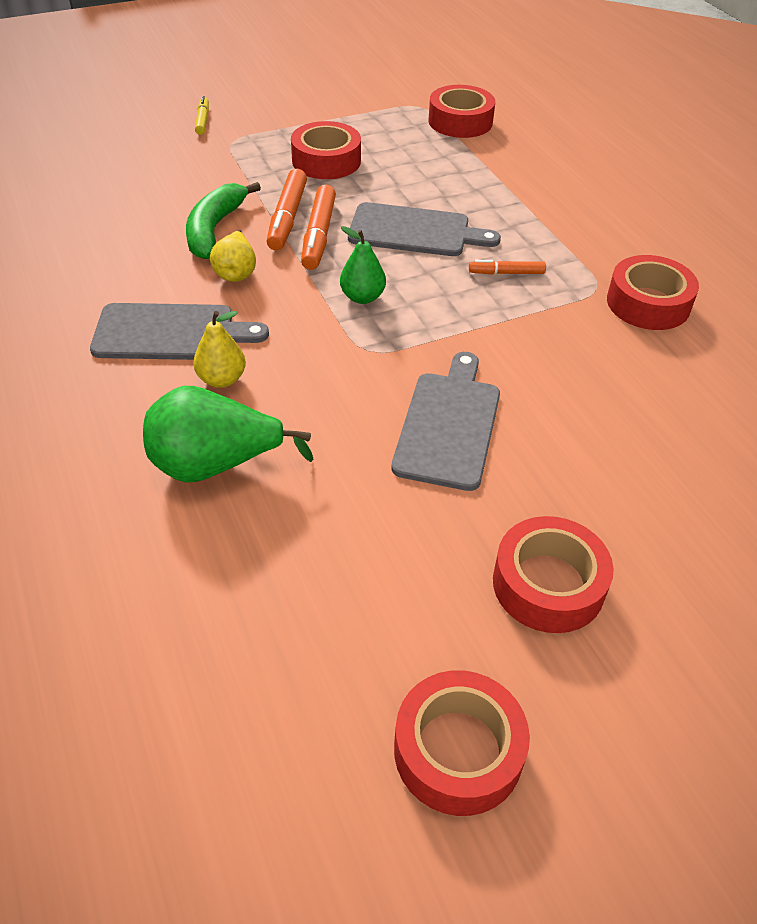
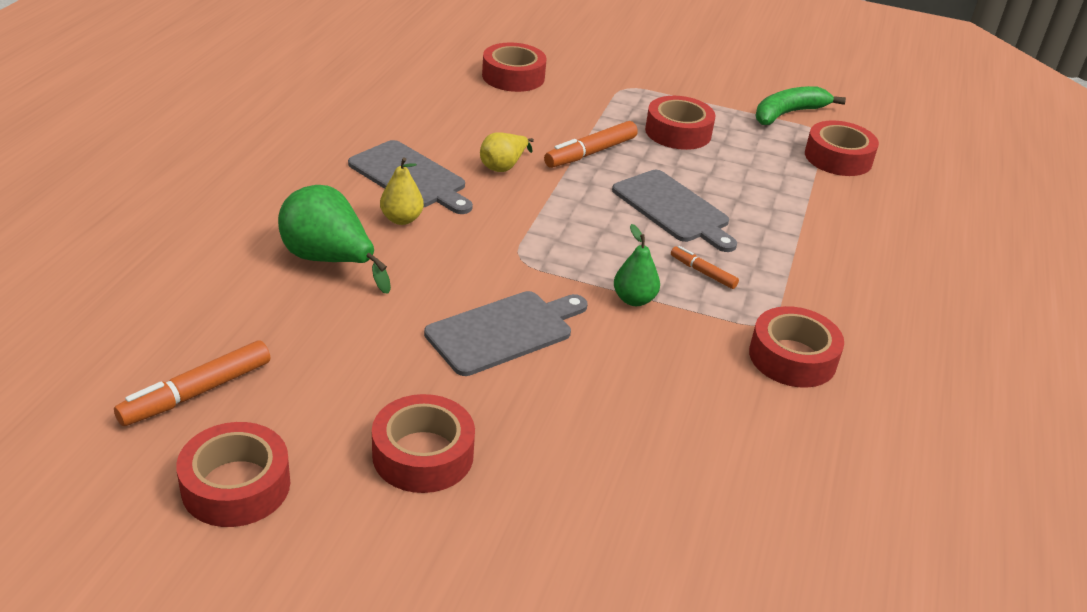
camera: 40 degrees right, 10 degrees down
green banana [186,182,261,259] -> green banana moved to [756,86,846,125]
yellow marker [195,96,209,135] -> none
orange marker [301,184,336,270] -> orange marker moved to [114,341,270,426]
green pear [340,226,386,304] -> green pear moved to [614,224,660,306]
none -> red tape [482,42,547,92]

